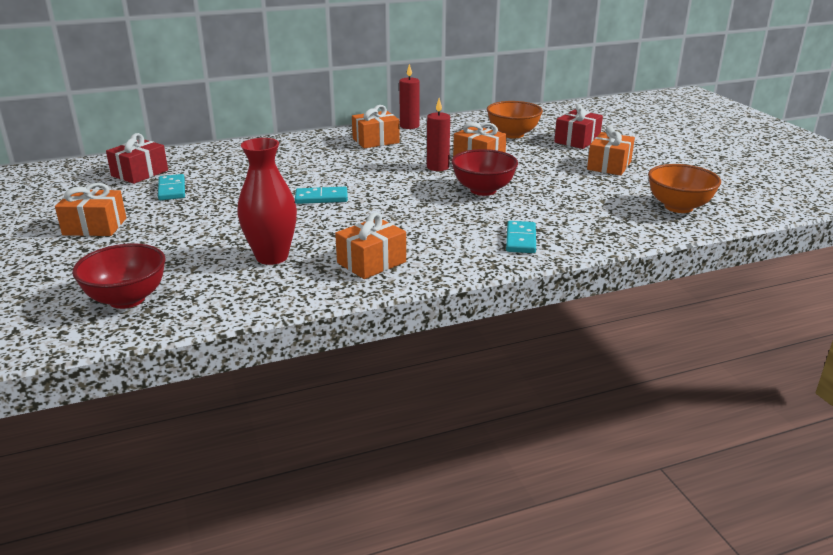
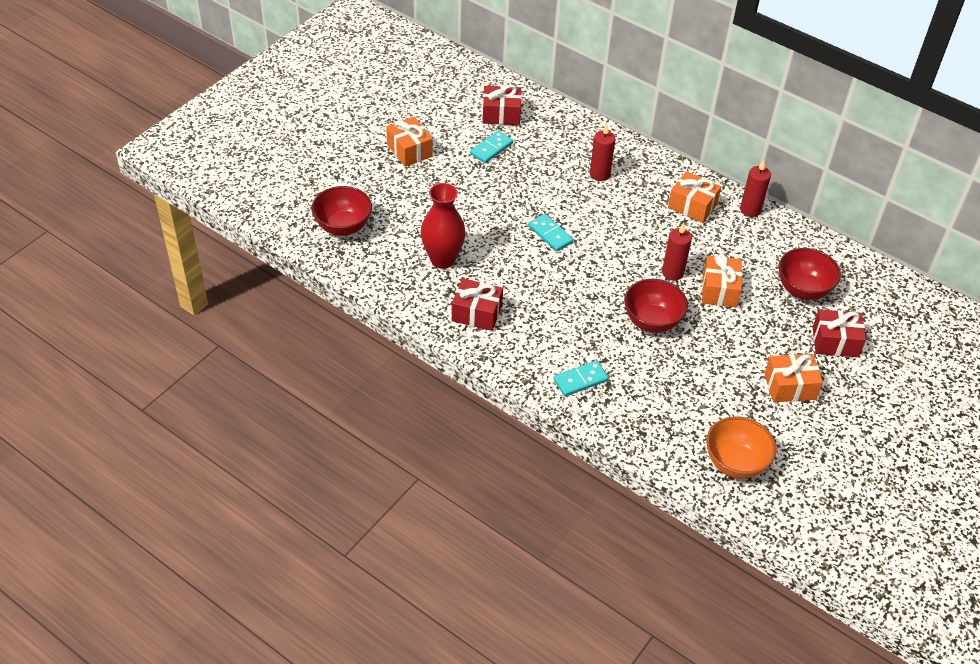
camera: 55 degrees right, 20 degrees up
orange gift [335,213,406,279] -> red gift [452,278,503,331]
orange bowl [487,101,543,138] -> red bowl [779,248,841,300]
none -> red candle [590,124,616,181]

